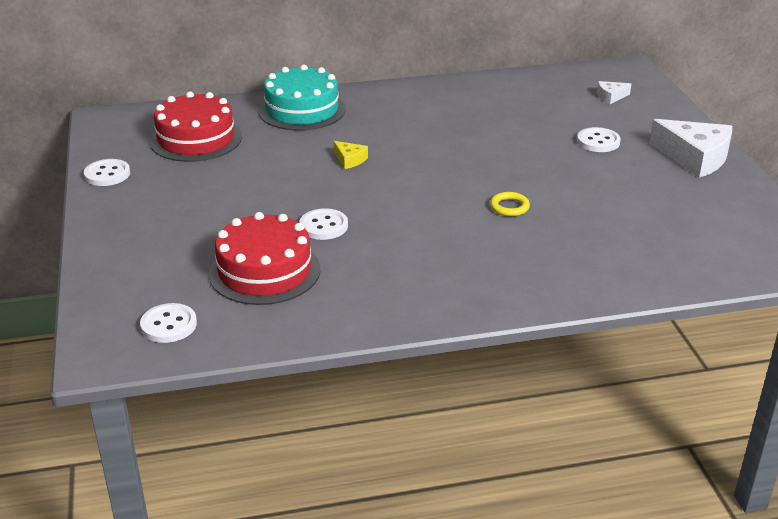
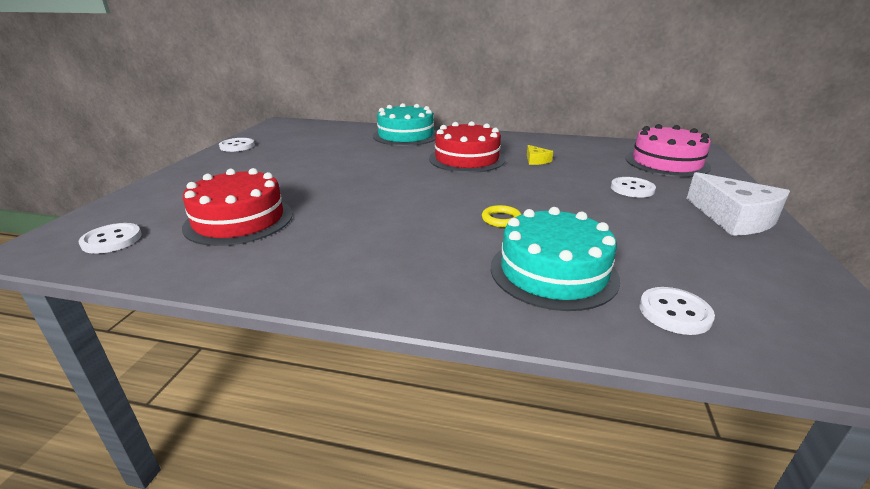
camera: 25 degrees right, 5 degrees down
red cake [150,91,242,162] -> red cake moved to [429,121,505,173]
white button [300,208,348,240] -> white button moved to [639,287,715,335]
yellow cheese [334,141,368,169] -> yellow cheese moved to [527,145,553,165]
white cheese [597,81,631,104] -> pink cake [626,124,711,177]
none -> turquoise cake [491,207,620,311]

